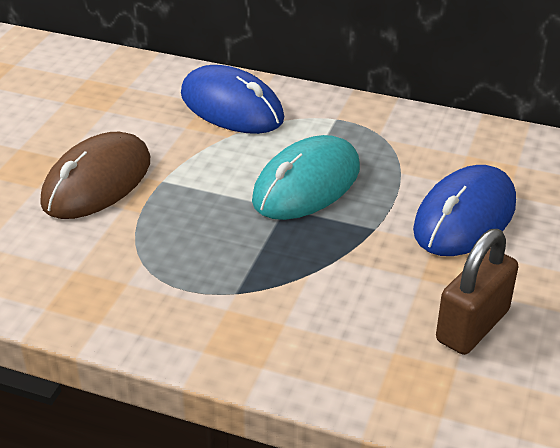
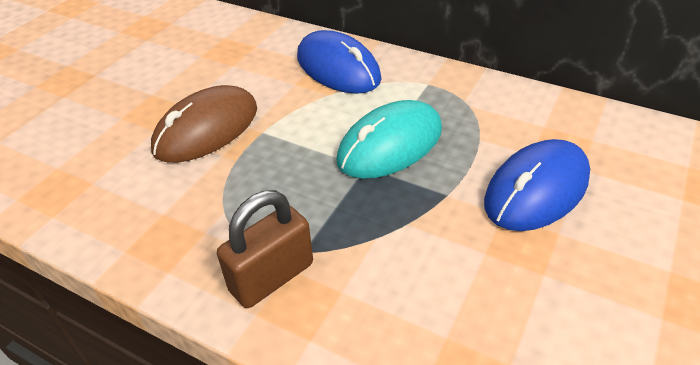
camera: 10 degrees right, 5 degrees up
brown padlock [436,229,519,355] -> brown padlock moved to [217,190,313,308]

